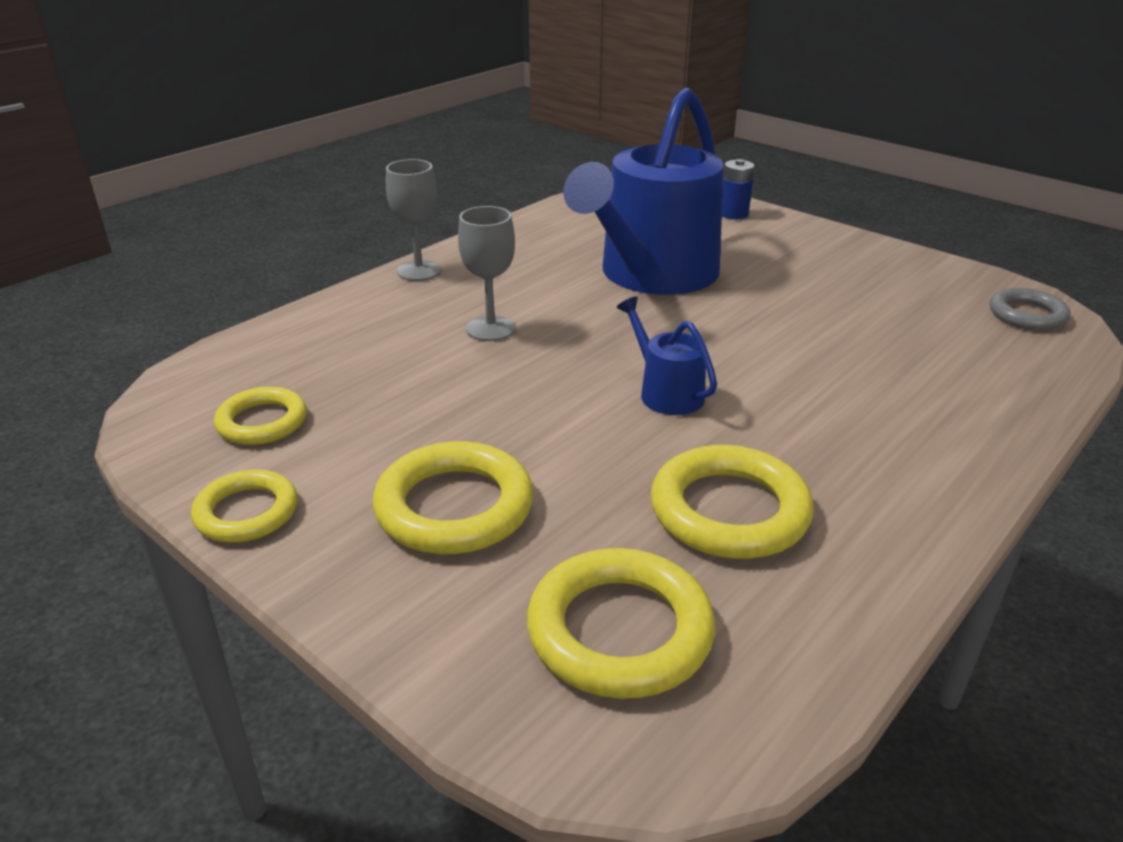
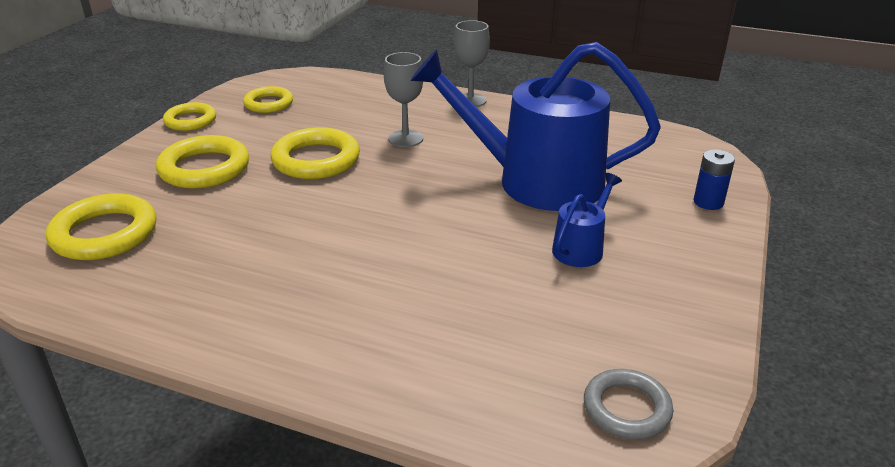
camera: 70 degrees right, 0 degrees up
blue watering can [617,297,717,415] -> blue watering can moved to [552,173,622,267]
yellow ring [651,445,814,559] -> yellow ring moved to [271,127,360,179]

